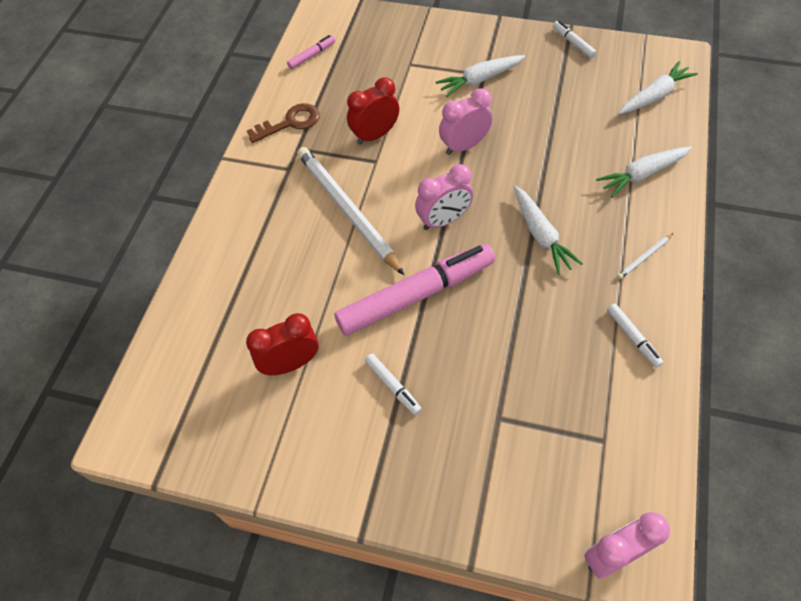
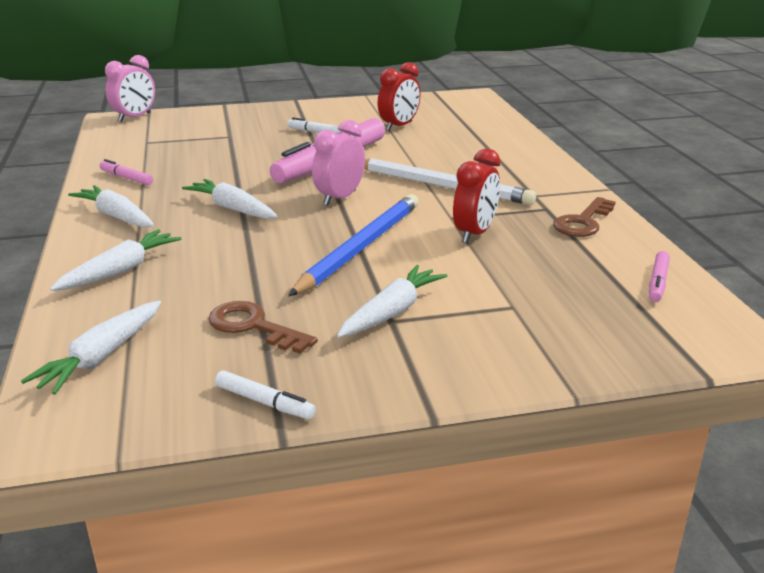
camera: 150 degrees right, 30 degrees down
pink clock [439,88,493,155] -> blue pencil [288,194,419,296]
white marker [607,304,663,368] -> pink marker [100,159,153,185]
white pencil [617,233,674,279] -> white carrot [68,185,154,227]
none -> brown key [208,301,318,354]

